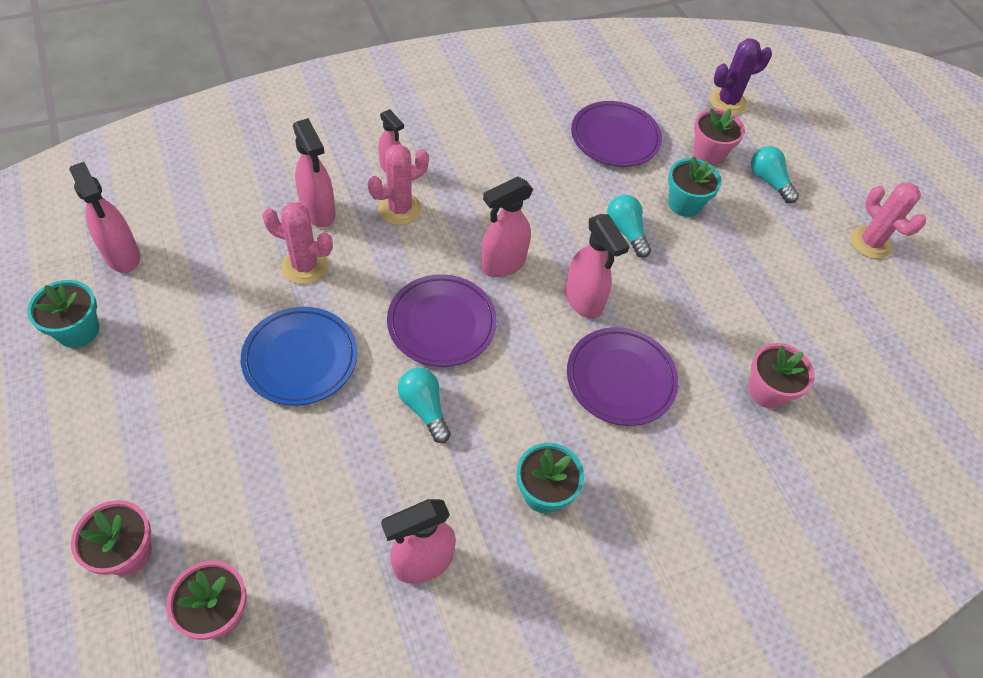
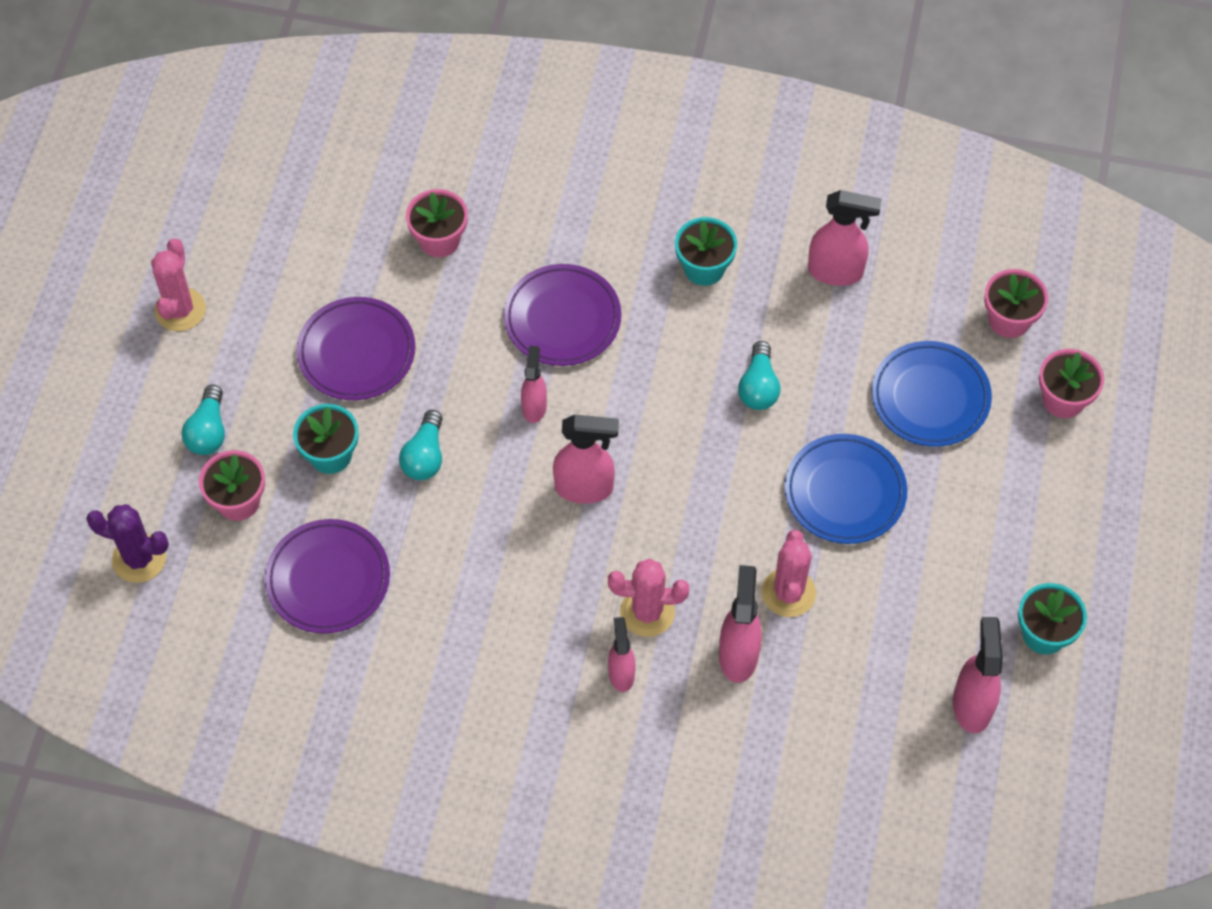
camera: 140 degrees left, 5 degrees up
pink cactus [262,202,333,284] -> pink cactus turned 45 degrees clockwise [762,530,816,617]
purple plate [387,274,497,367] -> purple plate moved to [296,297,415,400]
pink spray bottle [565,214,630,319] -> pink spray bottle [521,346,547,423], size x0.65
none -> blue plate [872,341,992,447]

